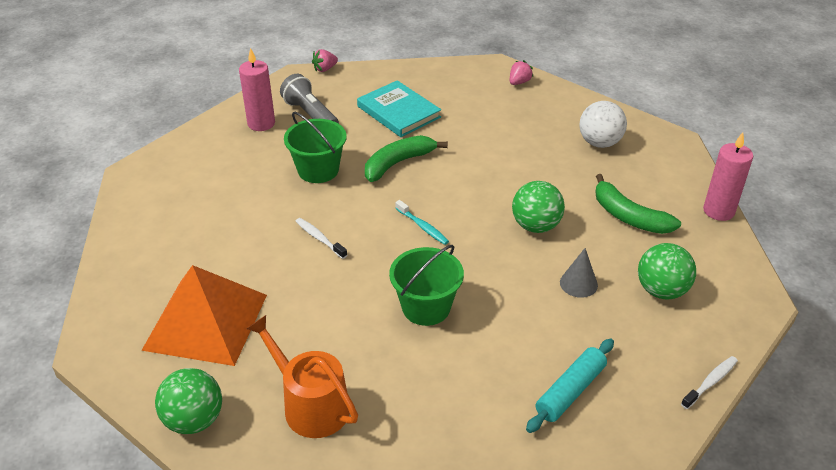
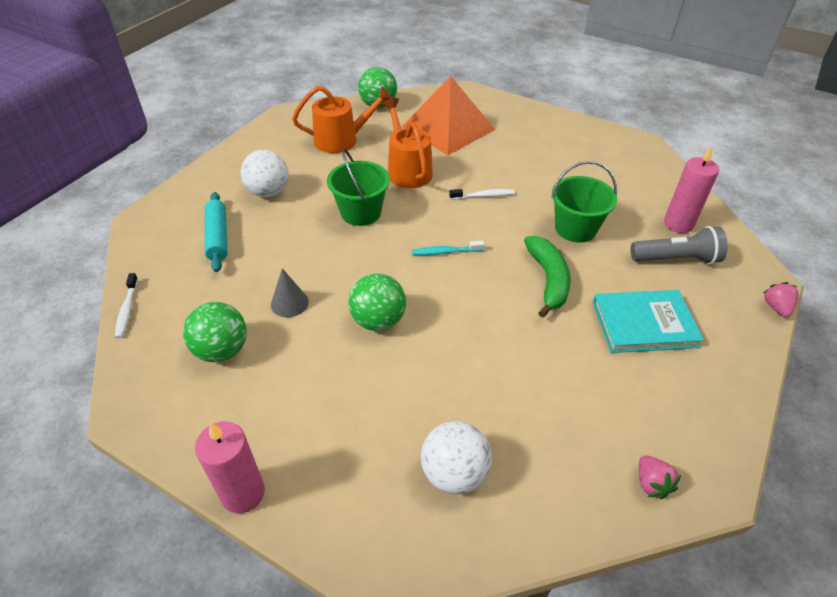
camera: 125 degrees right, 5 degrees up
green banana [595,174,681,234] -> none
none -> white ball [241,150,289,197]
none -> orange watering can [383,98,433,188]

